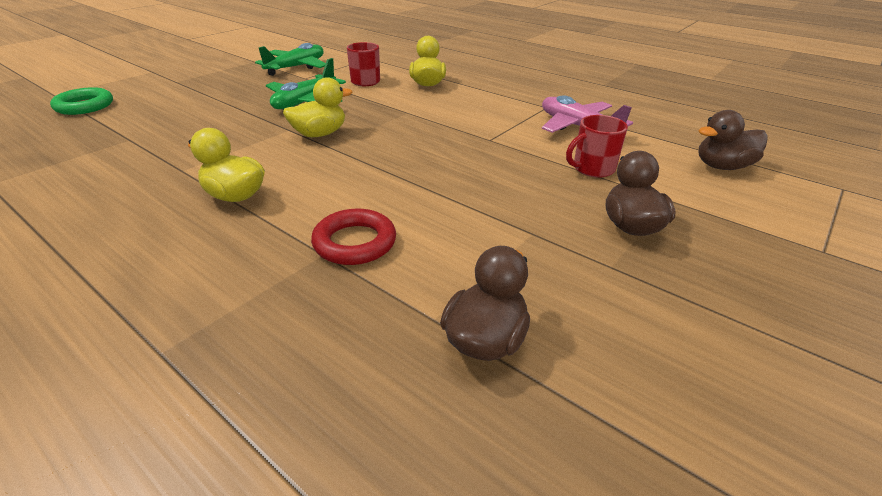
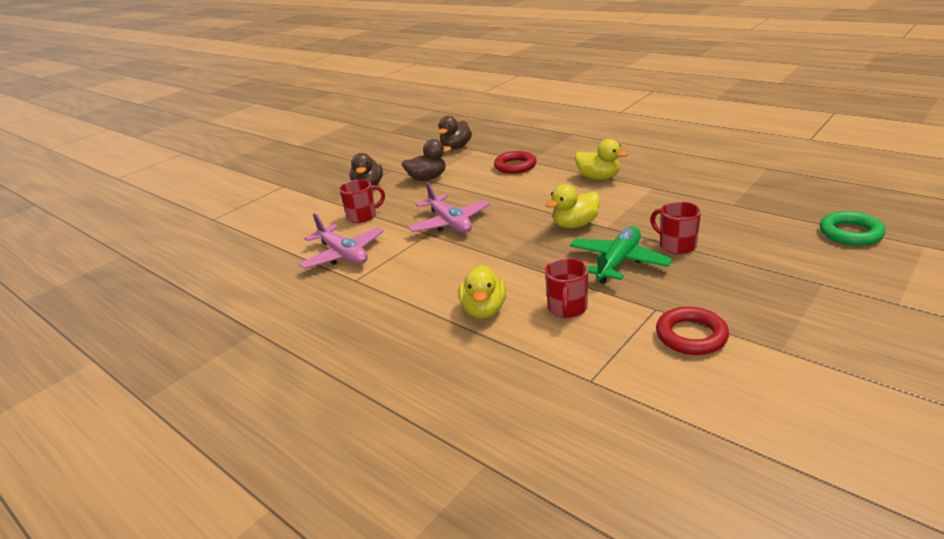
camera: 175 degrees left, 5 degrees down
green plane [255,43,326,76] -> red ring [656,307,729,355]
brown duck [698,110,768,170] -> brown duck moved to [402,139,451,181]
none -> pink plane [408,182,490,233]
none -> red mug [650,201,701,254]

